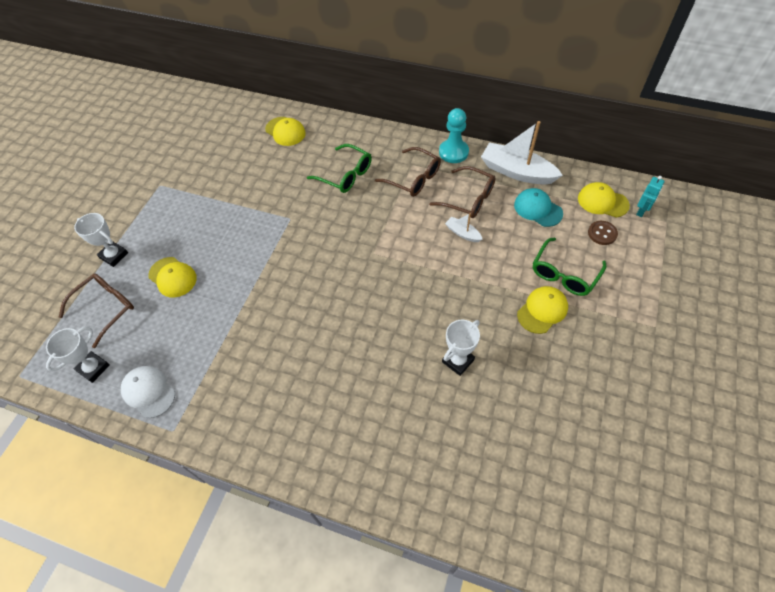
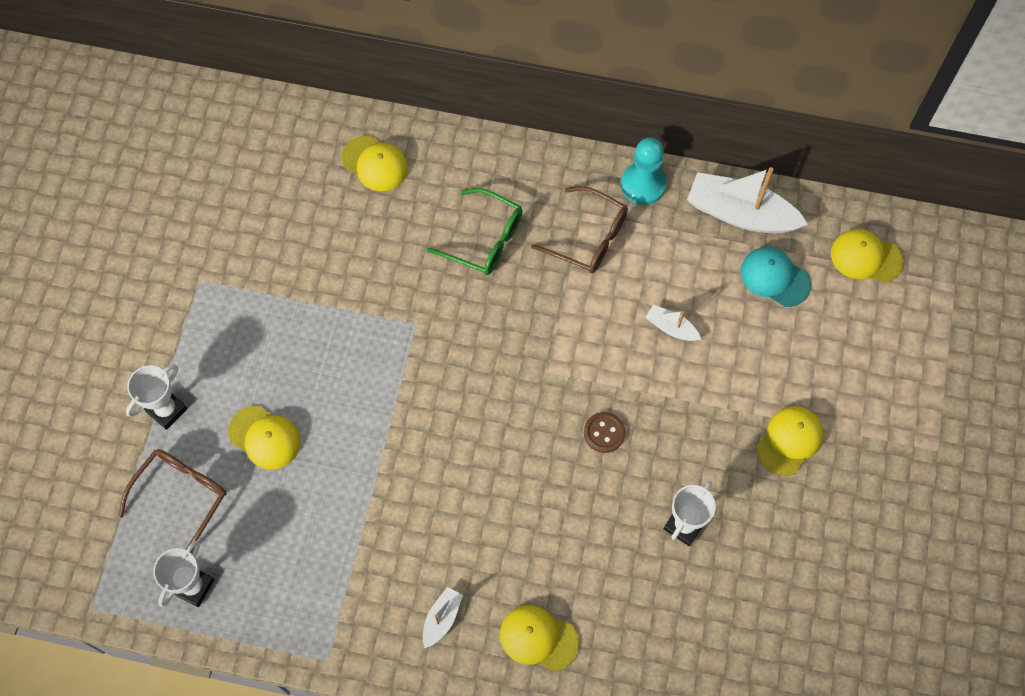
camera: 10 degrees left, 10 degrees up
white trophy [74,213,128,267] -> white trophy turned 75 degrees counterclockwise [126,364,188,430]
white cap [121,366,175,418] -> none
brown glasses [429,166,496,218] -> none
green glasses [533,237,606,296] -> none
brown button [588,221,618,245] -> brown button moved to [584,412,625,453]
turquoise robot [636,176,664,217] -> none
none -> white boat [423,587,463,648]
none -> yellow cap [500,605,579,672]

